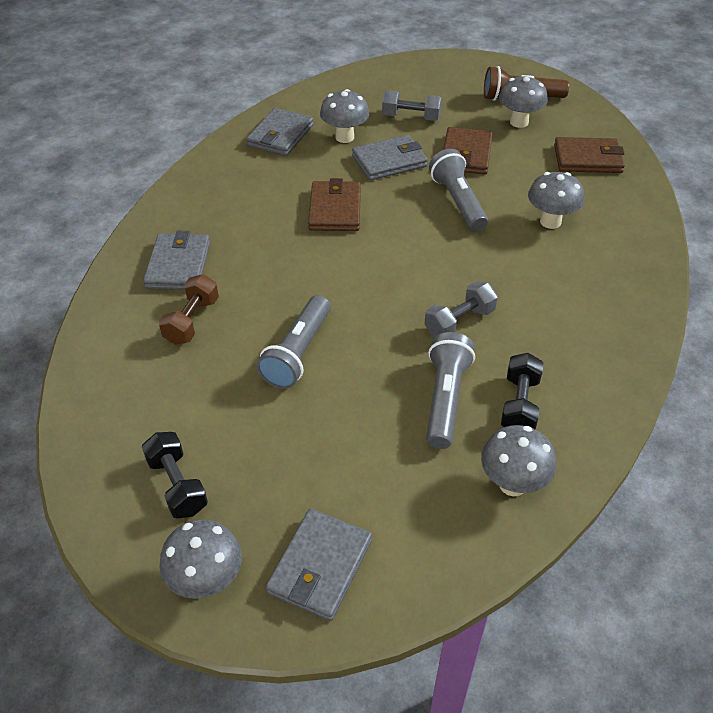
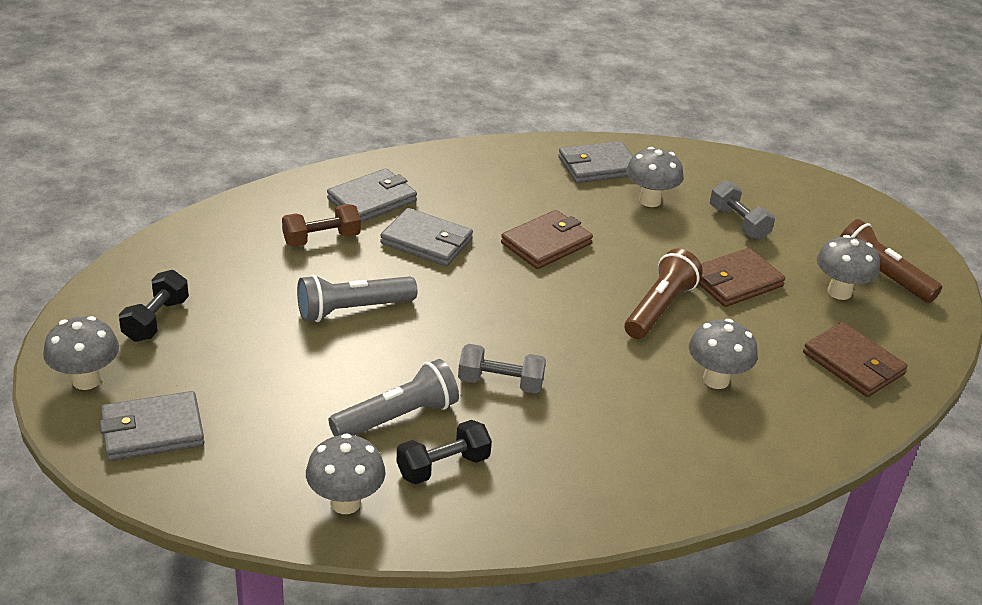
camera: 45 degrees right, 10 degrees down
grey wallet [352,135,427,181] -> grey wallet moved to [380,208,473,266]
grey flashlight [429,149,488,232] -> brown flashlight [625,248,703,339]

